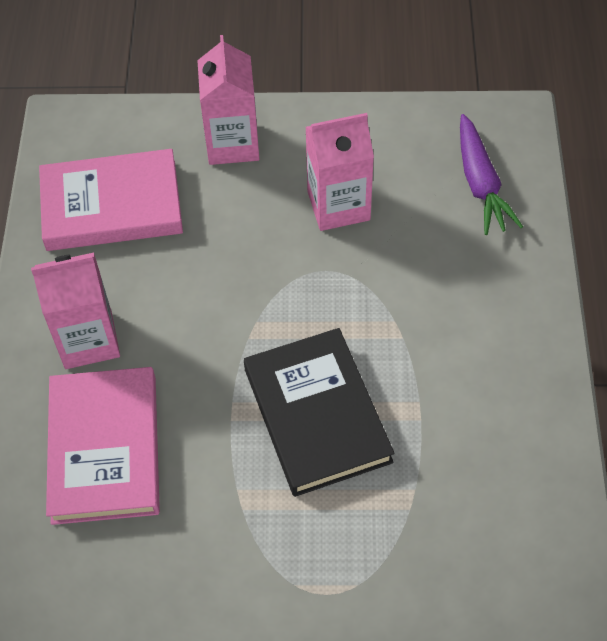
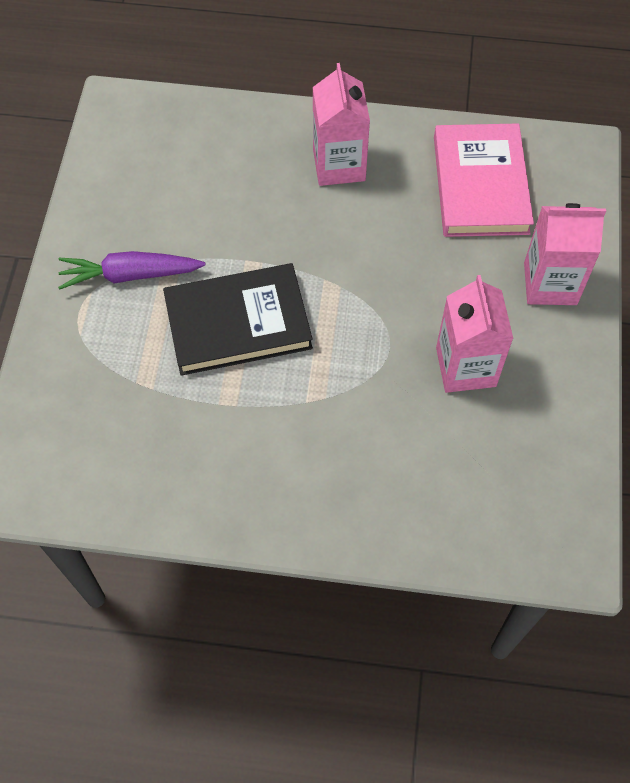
camera: 95 degrees right, 5 degrees up
pink book [46,367,160,525] -> none
purple carrot [460,114,523,235] -> purple carrot moved to [58,251,206,290]

